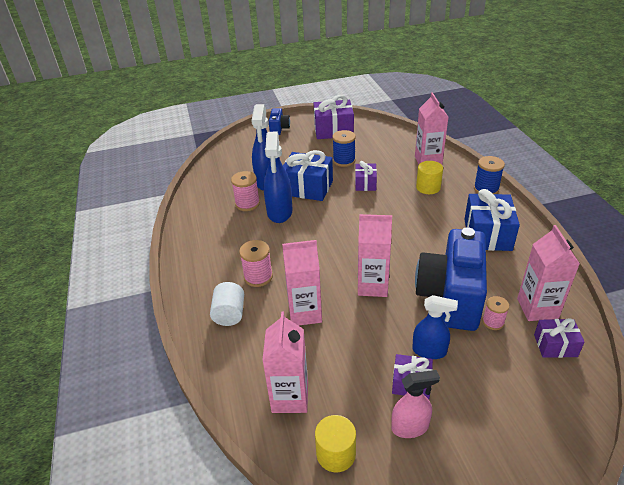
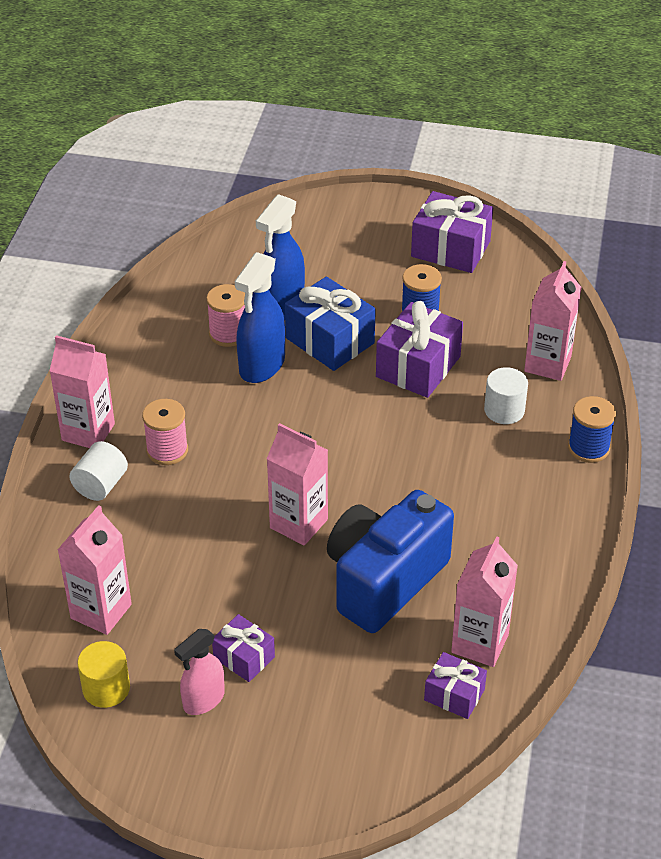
camera: 25 degrees right, 5 degrees up
blue camera [269,108,290,135] -> none
pink carton [282,240,322,326] -> pink carton moved to [50,335,115,448]
purple gift [355,161,377,191] -> purple gift [376,301,463,398], size x1.75
pink spray bottle [391,370,440,438] -> pink spray bottle turned 120 degrees clockwise [174,629,225,715]
blue spray bottle [412,295,458,359] -> none
yellow cylinder [416,161,443,194] -> white cylinder [484,367,528,424]
blue gift [465,189,520,251] -> none
pink spool [482,296,509,330] -> none

